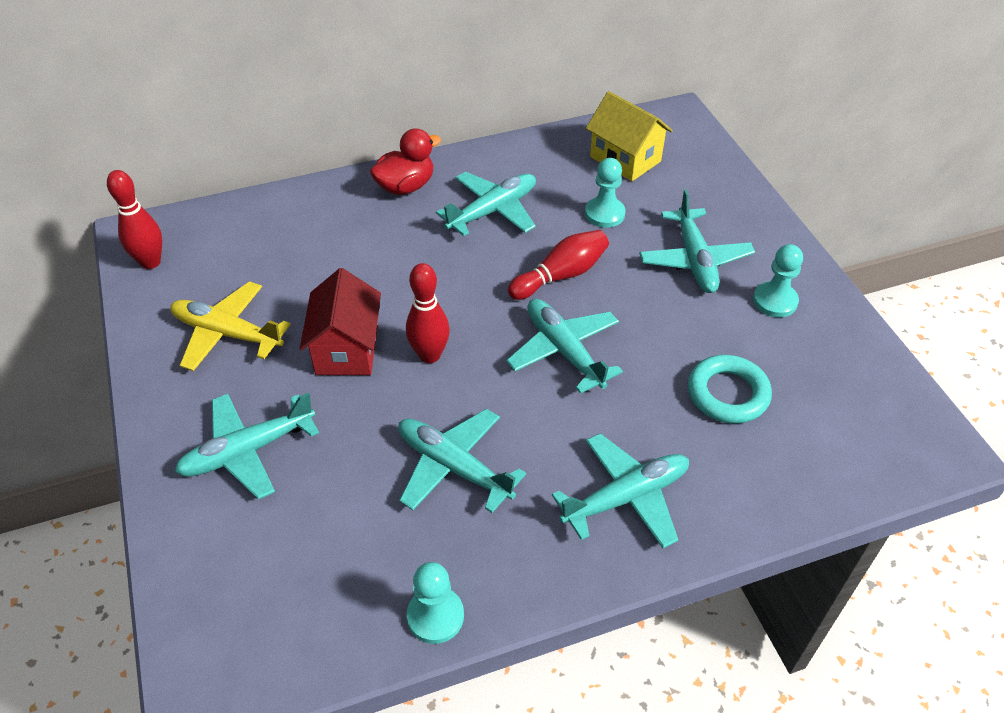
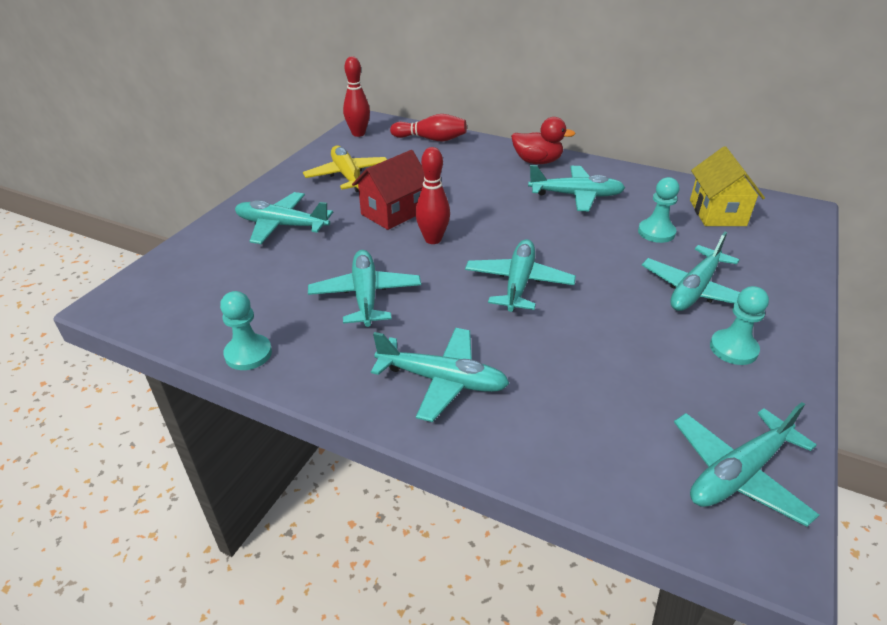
camera: 45 degrees right, 10 degrees down
red bowling pin [508,230,609,300] -> red bowling pin moved to [390,114,467,141]
turquoise ring [688,355,772,424] -> none
none -> turquoise plane [674,402,819,527]

